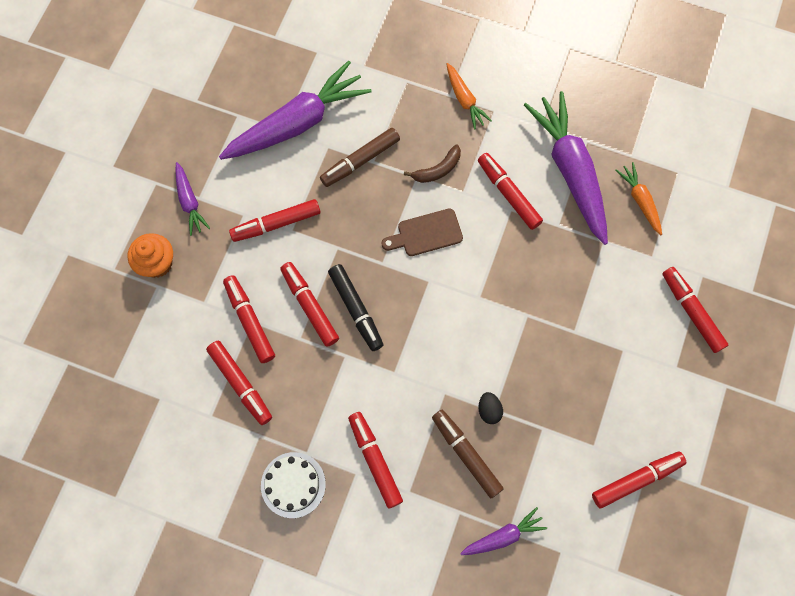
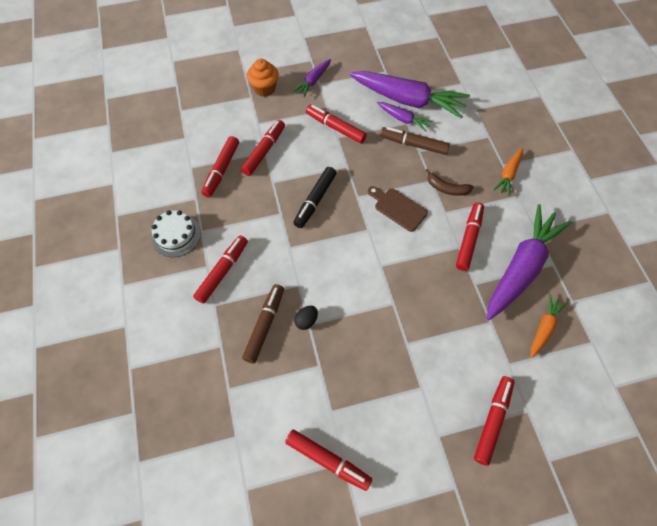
camera: 55 degrees right, 10 degrees down
red marker [280,262,339,347] -> none
purple carrot [460,507,547,555] -> purple carrot moved to [377,102,433,132]

